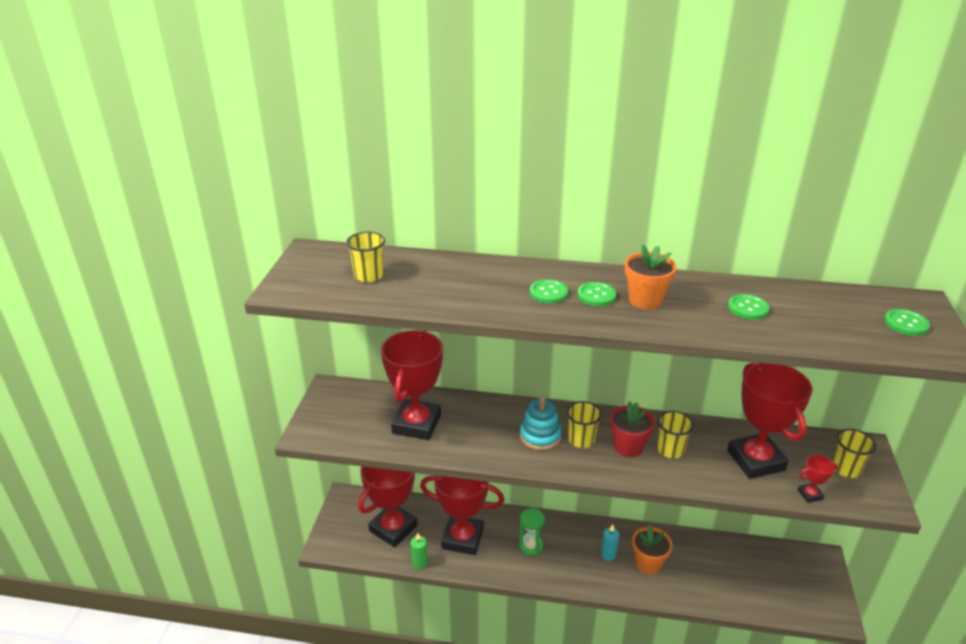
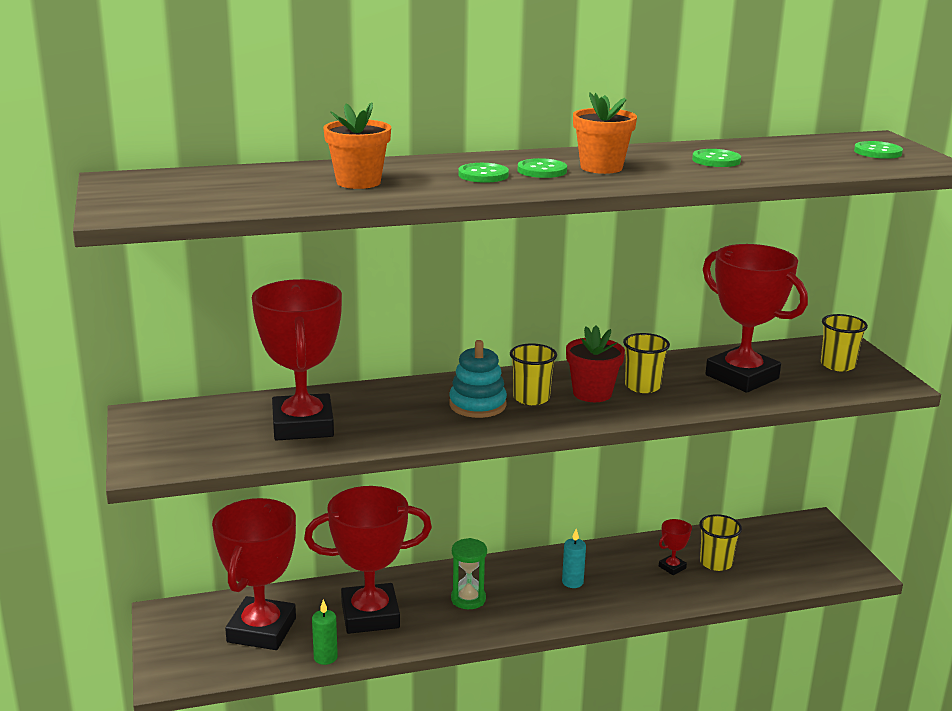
camera: 25 degrees left, 10 degrees down
yellow cup [346,231,385,282] -> yellow cup moved to [699,514,742,571]
orange flower pot [632,525,672,574] -> orange flower pot moved to [323,103,391,189]
red trophy [798,455,837,503] -> red trophy moved to [659,519,692,575]

